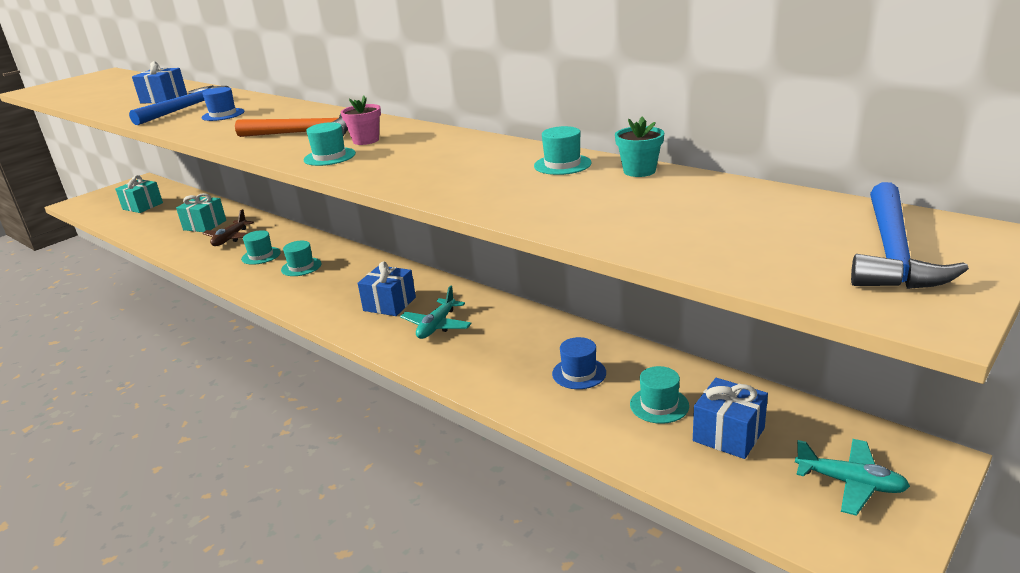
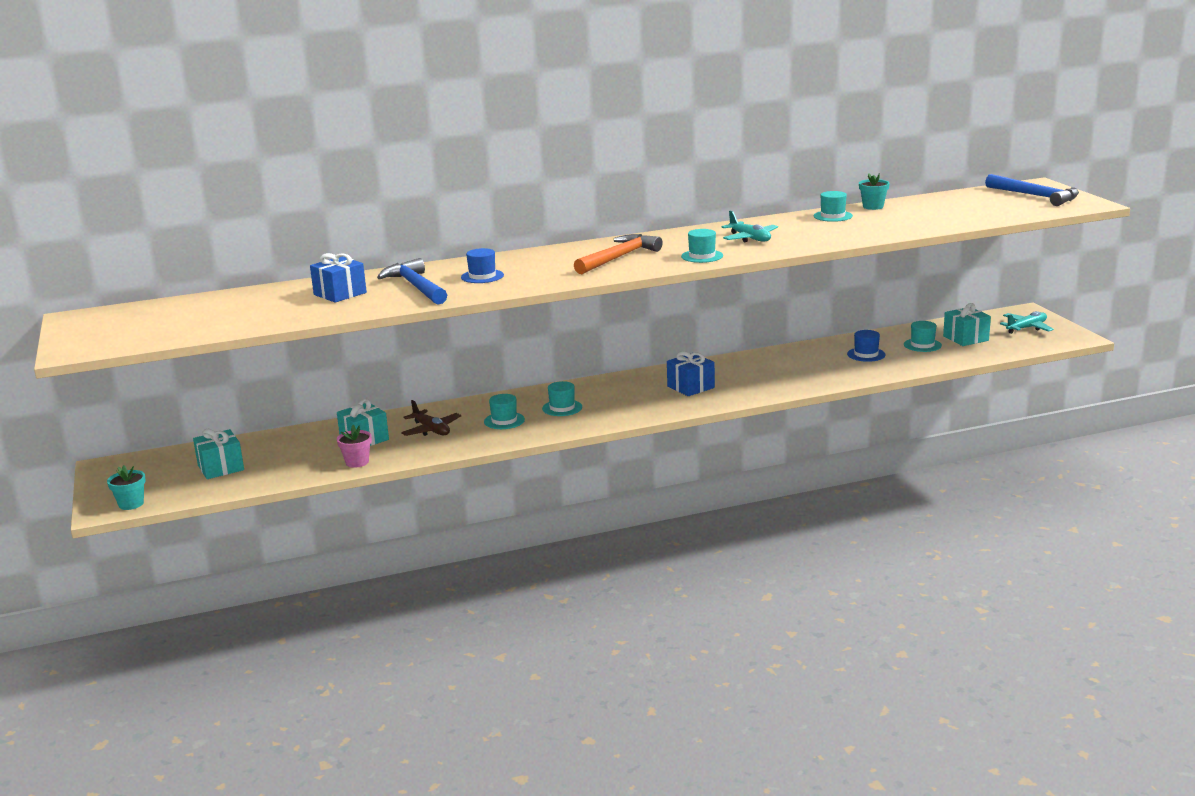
camera: 60 degrees left, 5 degrees down
pink flower pot [341,95,381,145] -> pink flower pot moved to [337,425,372,468]
turquoise plane [400,286,472,339] -> turquoise plane moved to [721,211,778,242]
blue gift [693,378,768,459] -> turquoise gift [943,303,991,346]
none -> turquoise flower pot [107,465,146,510]

